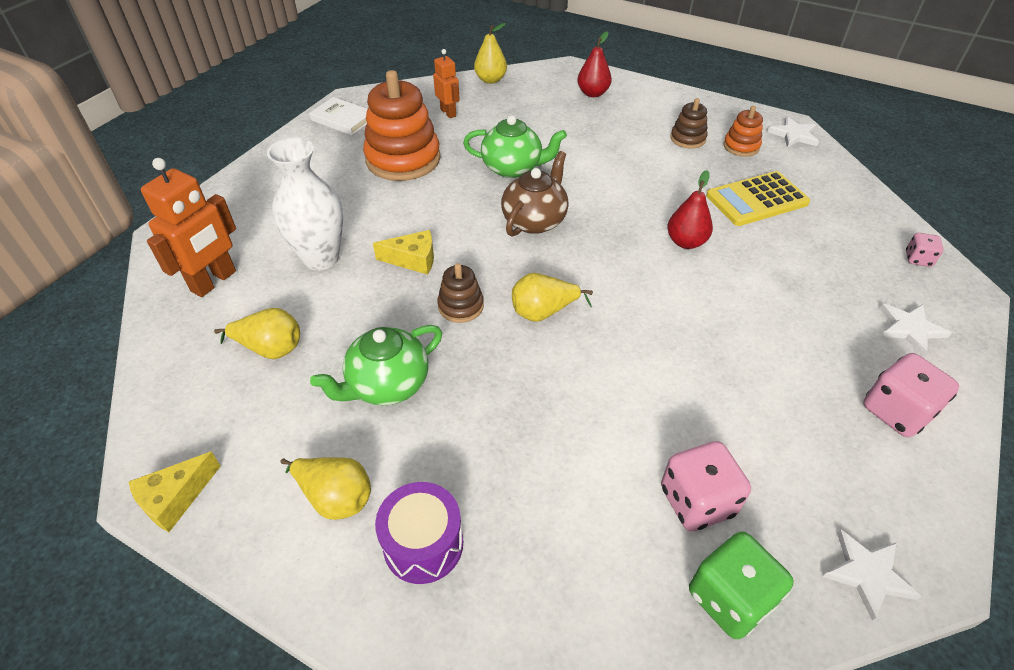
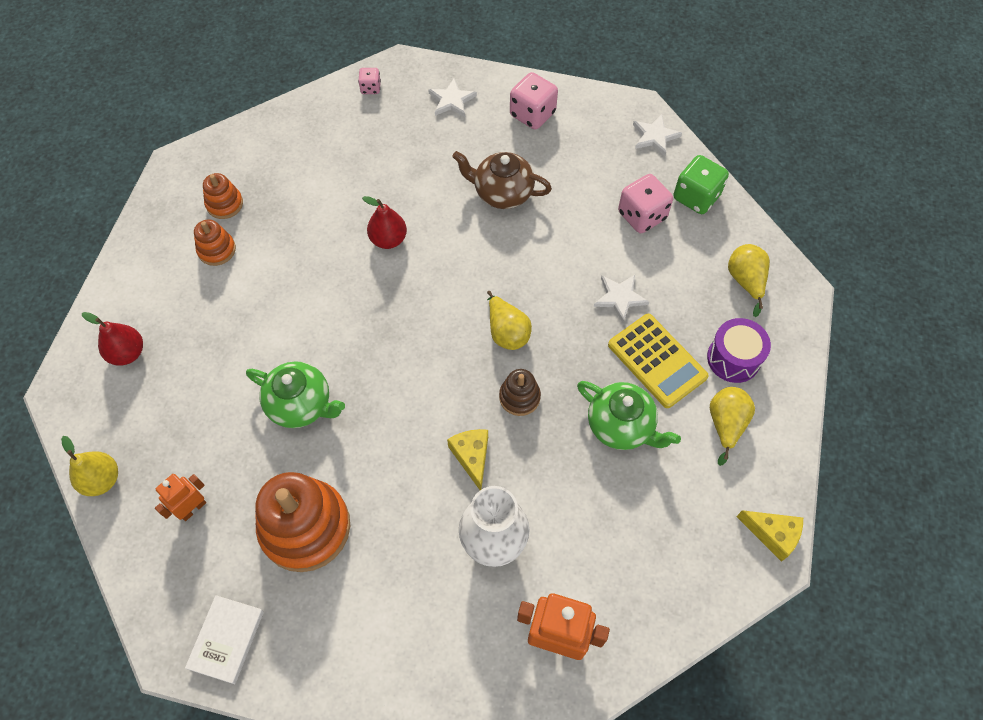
camera: 105 degrees left, 15 degrees up
yellow pear [214,308,300,359] -> yellow pear moved to [728,244,770,317]
green teapot [463,115,567,178] -> green teapot turned 120 degrees clockwise [246,361,345,428]
brown teapot [501,151,569,237] -> brown teapot moved to [452,151,552,209]
brown stacking toy [670,98,708,149] -> orange stacking toy [194,219,236,266]
yellow calculator [706,171,810,226] -> yellow calculator moved to [608,314,709,408]
white star [768,116,819,148] -> white star moved to [594,275,649,322]

